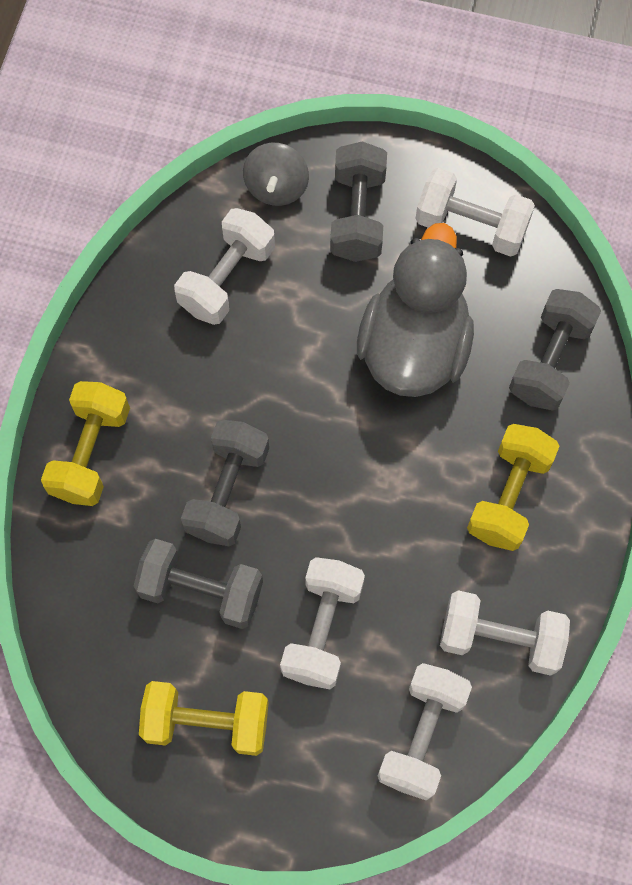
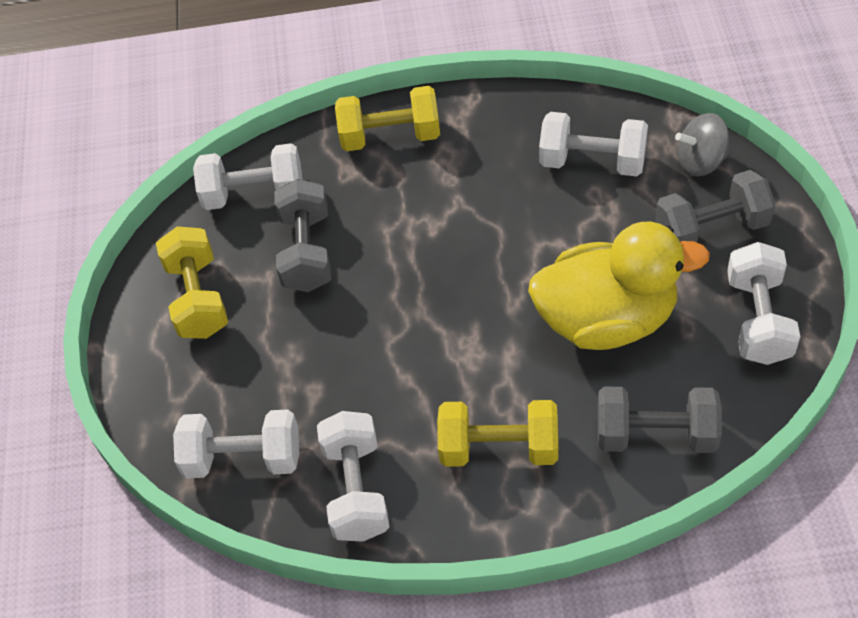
camera: 75 degrees right, 15 degrees down
grey dumbbell [181,420,269,547] -> none
white dumbbell [280,557,365,689] -> white dumbbell moved to [193,143,303,210]
grey duck [357,223,474,397] -> yellow duck [528,222,710,350]

